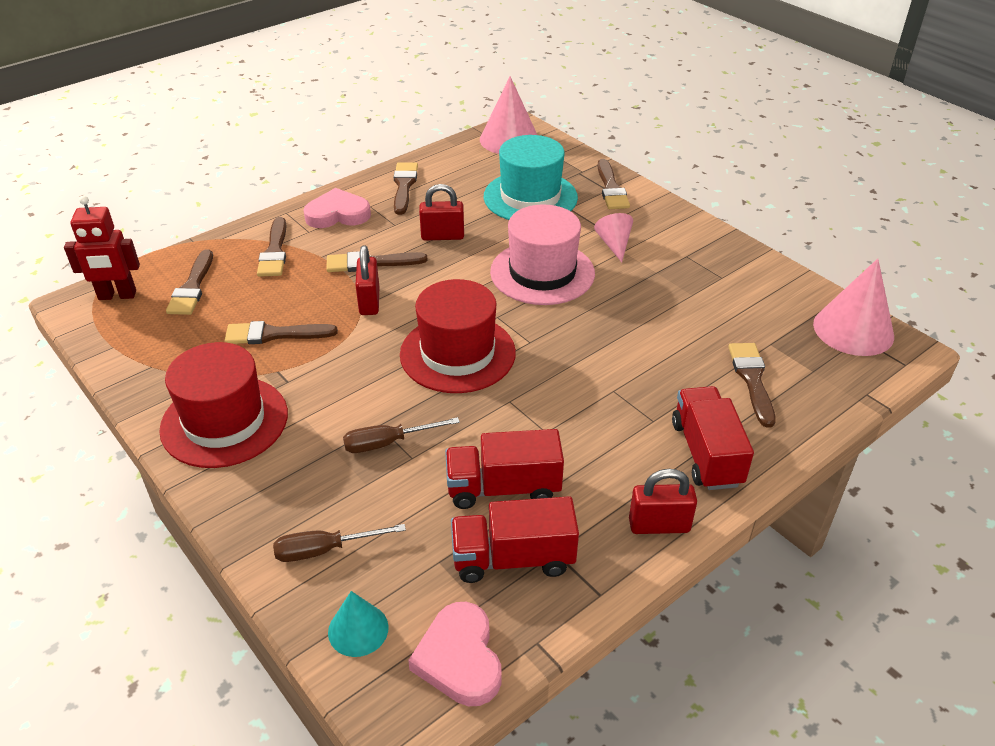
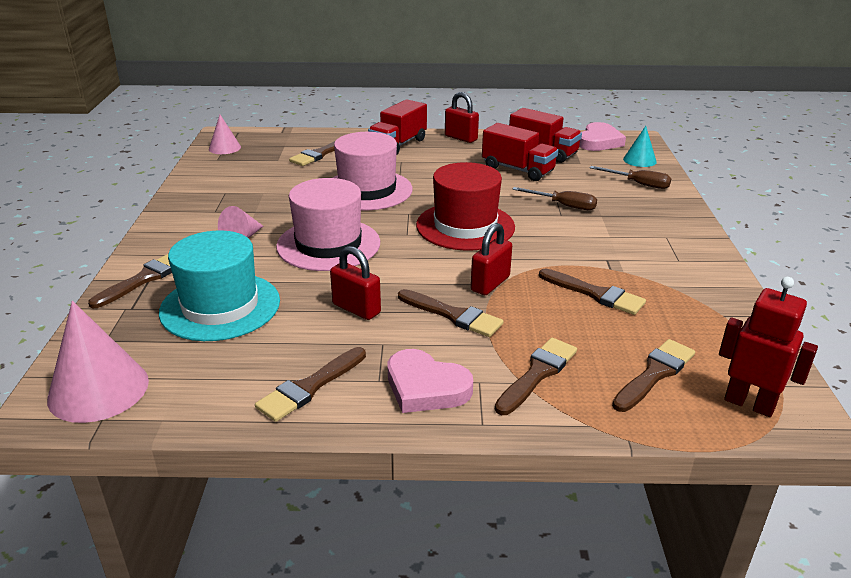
camera: 140 degrees left, 10 degrees down
red hat [159,342,288,468] -> none
pink cone [813,259,894,356] -> pink cone [209,115,241,154], size x0.56
none -> pink hat [333,132,413,210]

